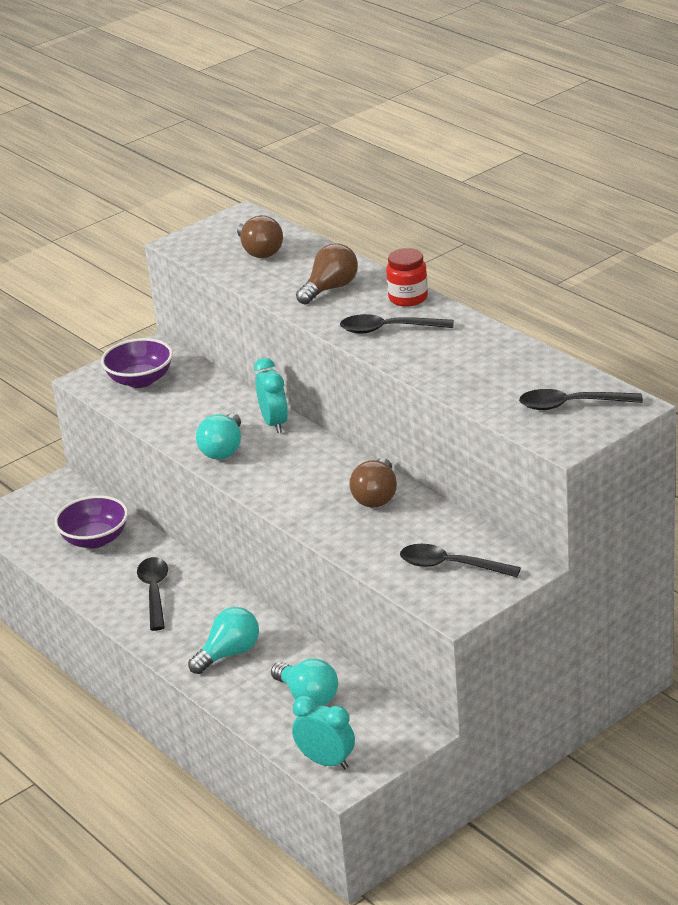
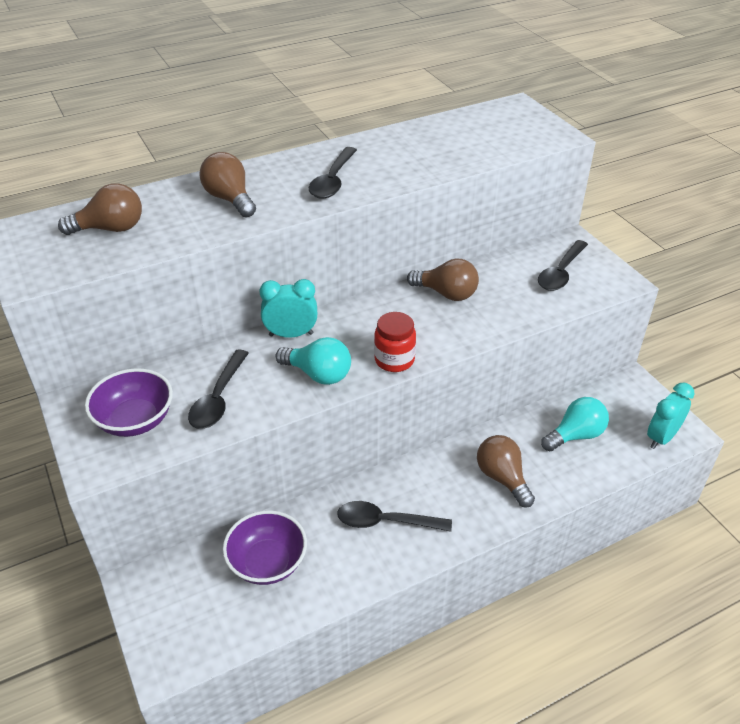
camera: 80 degrees left, 10 degrees up
turquoise light bulb [188,607,259,674] -> brown light bulb [477,435,535,508]
red jar [386,248,428,307] -> red jar moved to [374,312,416,372]
black spoon [519,389,643,410] -> black spoon moved to [188,350,249,429]

